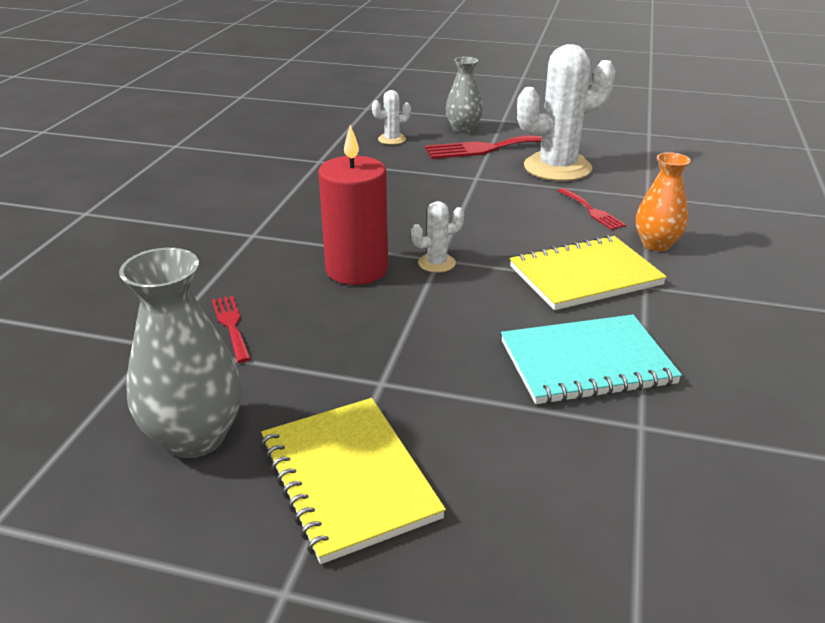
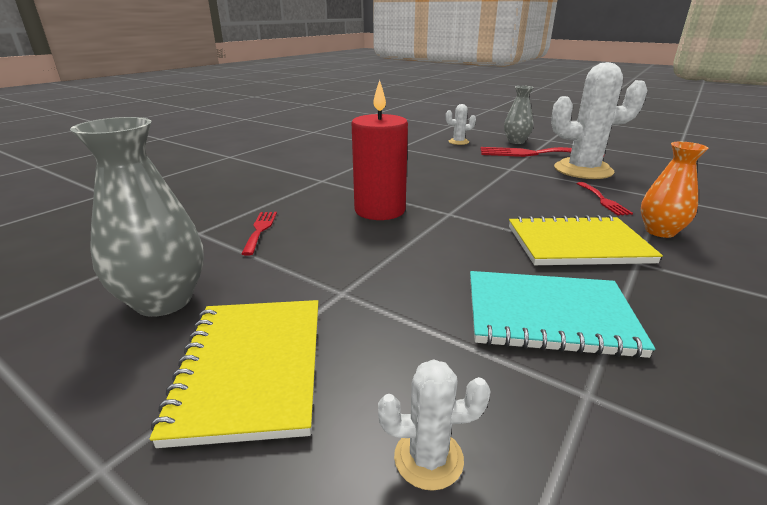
camera: 20 degrees right, 5 degrees down
white cactus [411,201,464,273] -> white cactus moved to [378,359,491,491]

